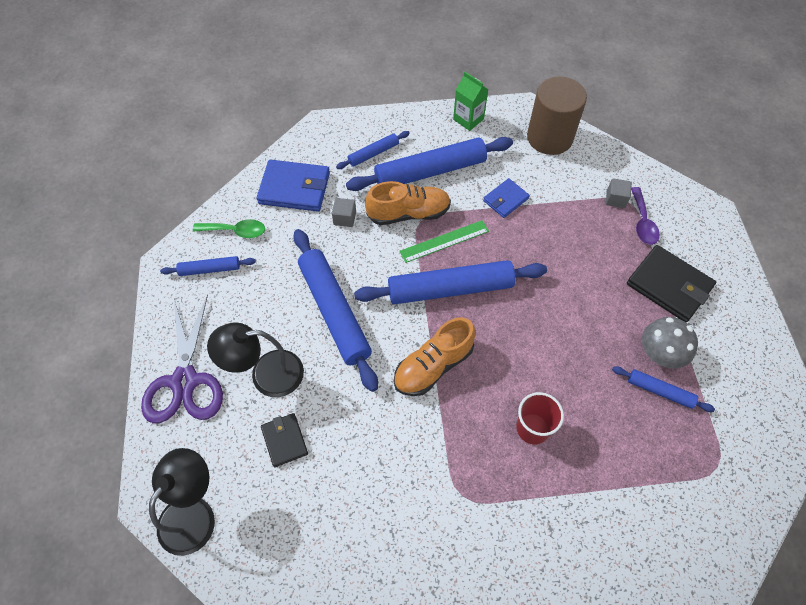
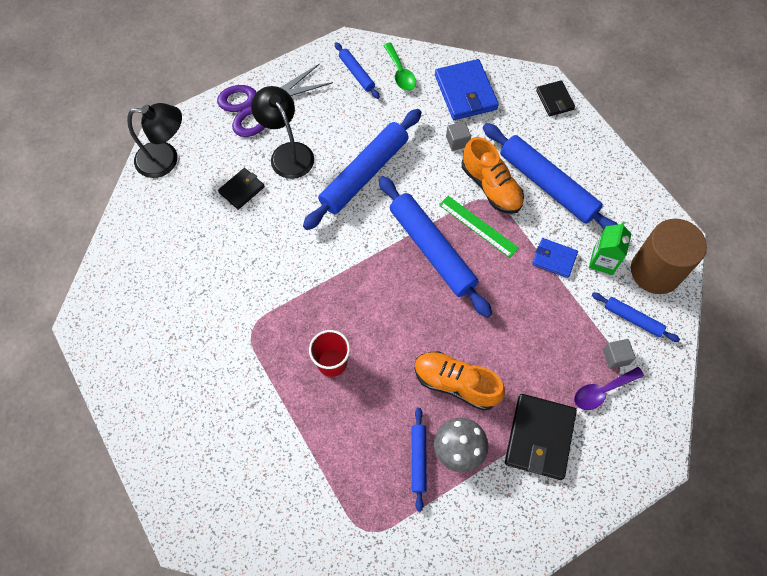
camera: 65 degrees right, 5 degrees up
blue rolling pin [336,131,410,169] -> blue rolling pin moved to [592,292,680,342]
orange shoe [394,317,476,396] -> orange shoe moved to [414,352,505,411]
green carton [453,72,489,131] -> green carton moved to [589,222,631,275]
none -> black wallet [536,80,575,116]

